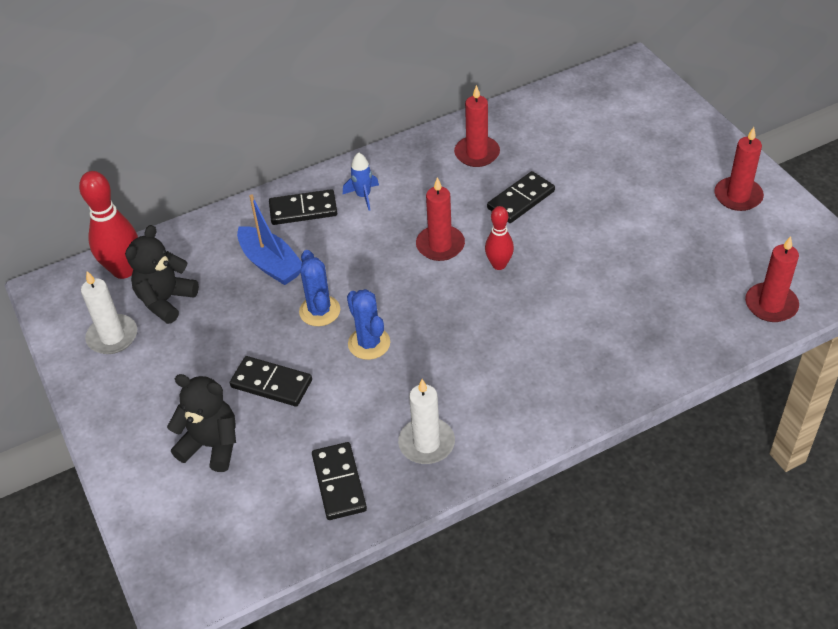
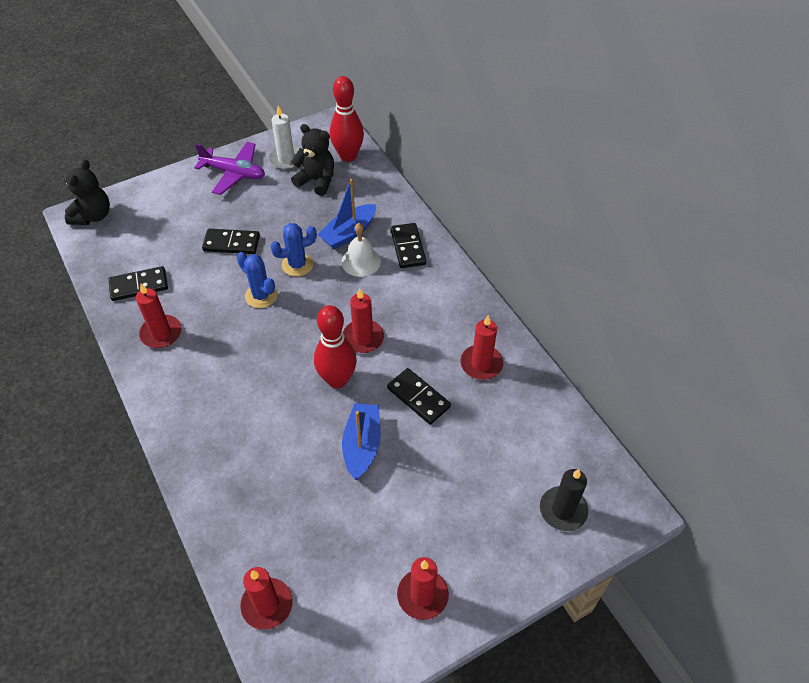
camera: 85 degrees right, 5 degrees up
black teddy bear [167,374,236,472] -> black teddy bear moved to [64,160,110,225]
black domino [230,356,312,406] -> black domino turned 75 degrees clockwise [202,229,260,254]
blue rocket [343,152,379,211] -> none
blue cactus [347,289,390,360] -> blue cactus turned 75 degrees clockwise [237,252,278,308]
white candle [398,379,455,464] -> red candle [136,284,182,348]
red bowling pin [485,206,514,270] -> red bowling pin [314,305,357,388], size x1.67
none -> purple plane [194,142,265,195]
none -> white bell [342,223,381,277]
none -> blue boat [342,403,381,480]
none -> black candle [540,469,588,531]

